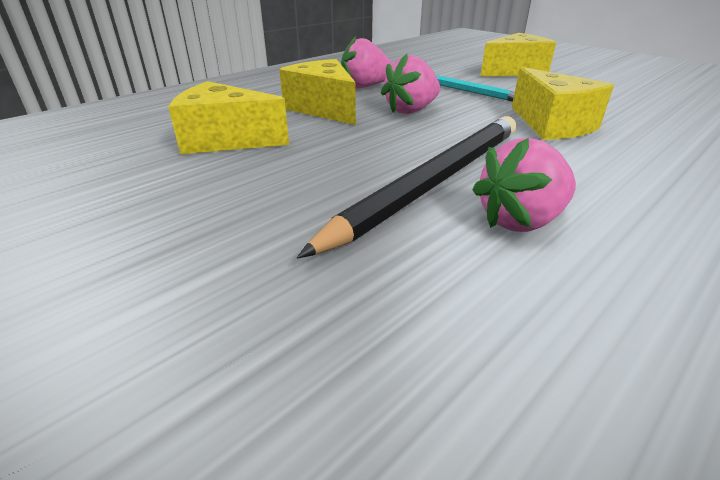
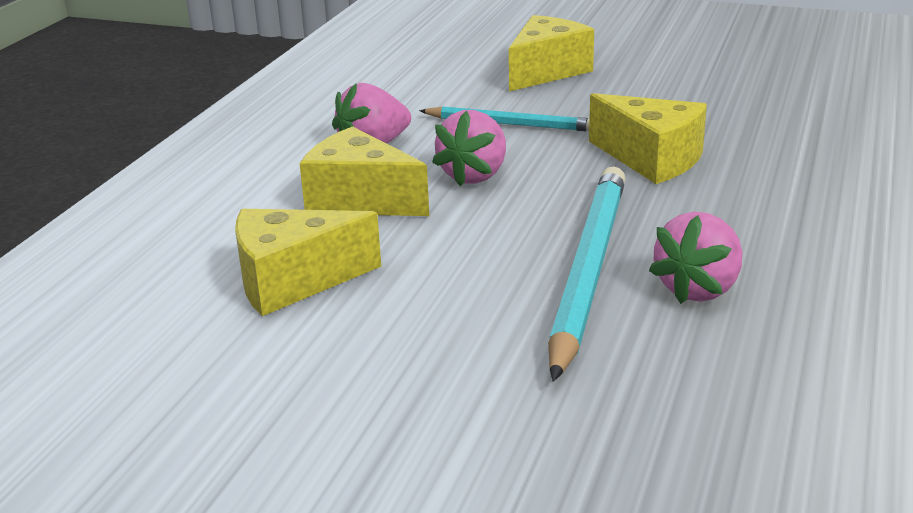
camera: 25 degrees left, 5 degrees down
black pencil [297,116,516,258] -> turquoise pencil [548,166,626,382]

